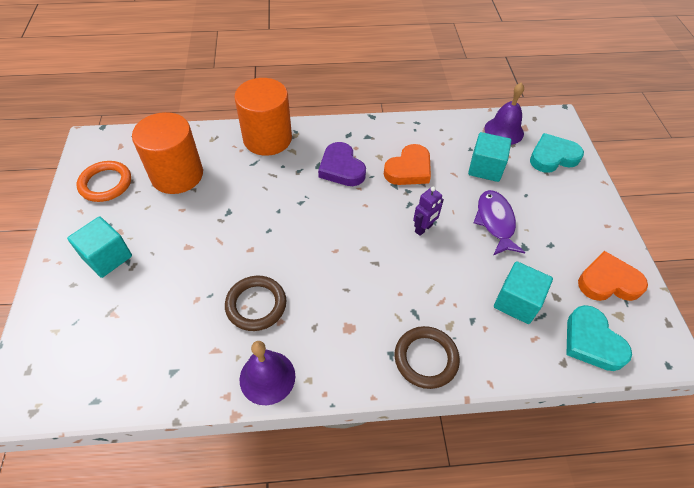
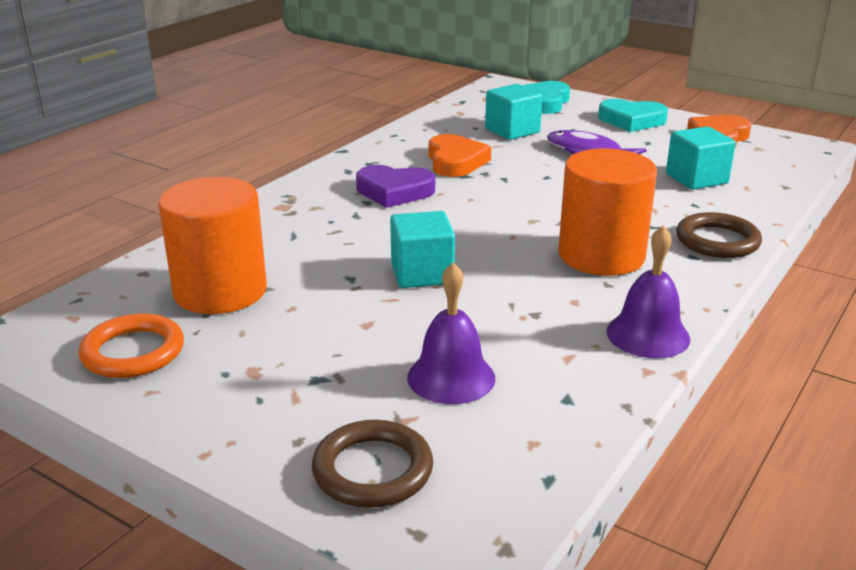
camera: 50 degrees left, 25 degrees down
turquoise cube [67,217,132,278] -> turquoise cube moved to [390,211,455,288]
brown ring [225,276,286,331] -> brown ring moved to [312,420,433,508]
orange cylinder [234,78,292,156] -> orange cylinder moved to [558,149,657,276]
purple robot [413,187,444,236] -> none
purple bell [484,82,524,145] -> purple bell moved to [407,263,495,404]
turquoise heart [566,305,632,371] -> turquoise heart moved to [598,99,668,132]

